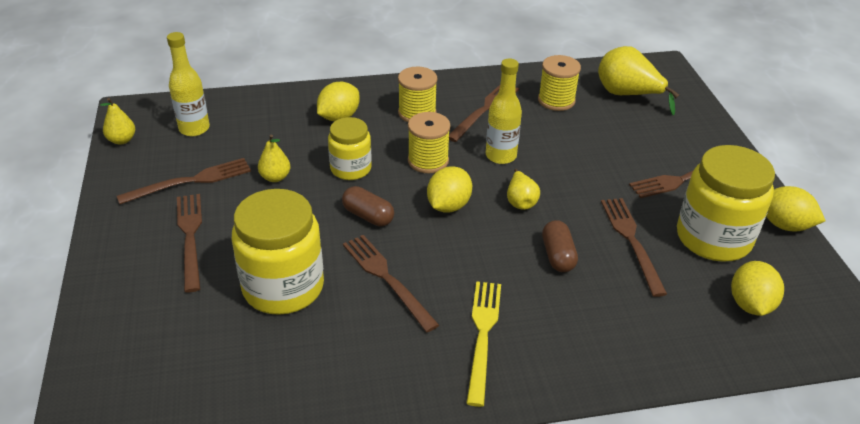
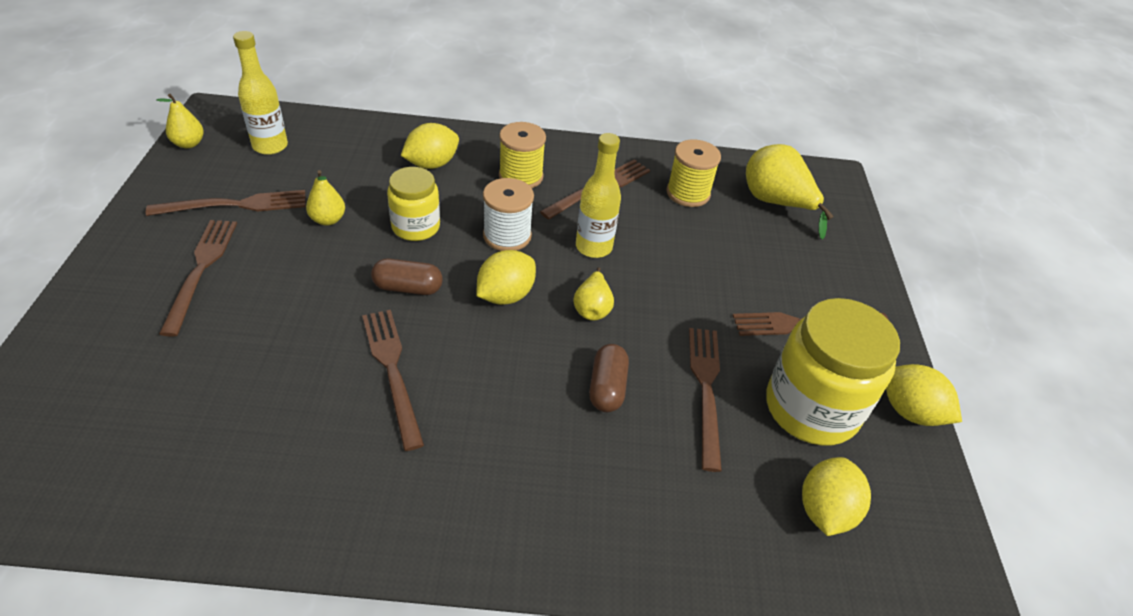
camera: 10 degrees right, 5 degrees up
yellow jar [232,189,324,315] -> none
brown capsule [342,186,394,226] -> brown capsule turned 45 degrees counterclockwise [371,259,443,295]
yellow spool [408,112,450,174] -> white spool [483,178,534,251]
yellow fork [466,281,501,407] -> none

